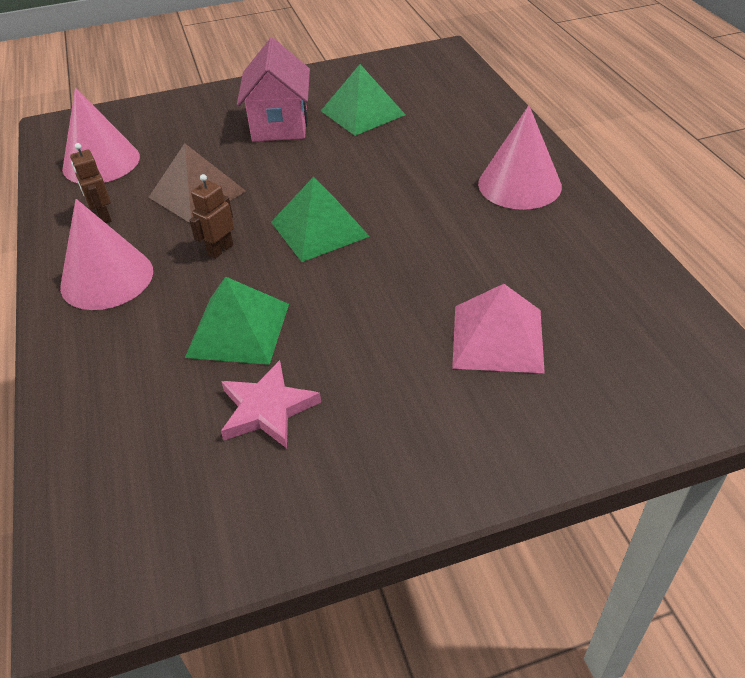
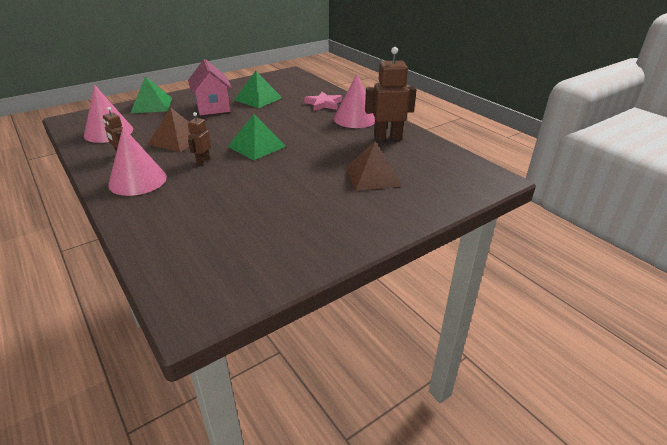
camera: 20 degrees left, 10 degrees down
green pyramid [185,276,289,365] -> green pyramid moved to [131,77,172,113]
pink star [221,360,321,448] -> pink star moved to [304,92,342,111]
pink pyramid [452,284,545,373] -> brown pyramid [345,142,402,191]
none -> brown robot [365,47,417,140]

